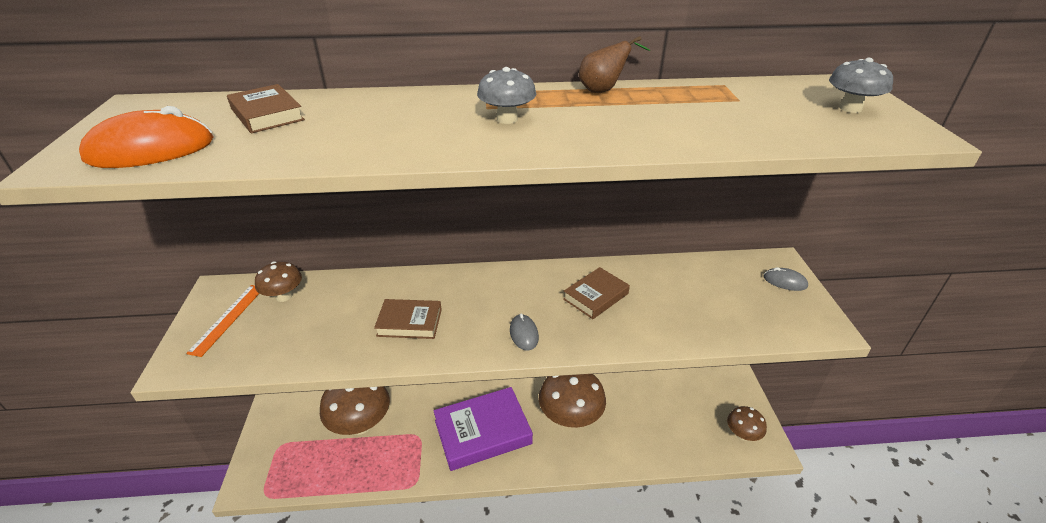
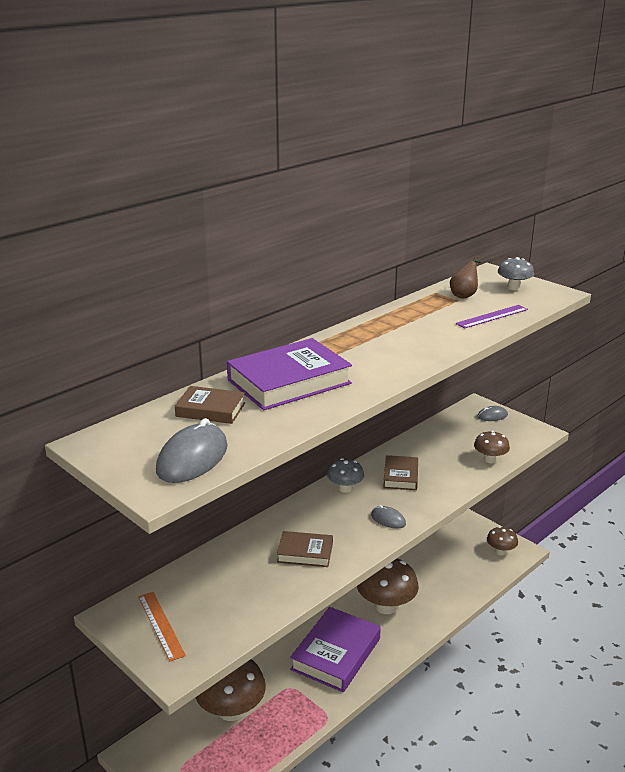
camera: 40 degrees left, 10 degrees down
orange mouse [79,106,213,168] -> grey mouse [156,418,228,483]
brown mushroom [255,261,302,302] -> brown mushroom moved to [474,430,510,463]
brown book [374,299,442,339] -> brown book turned 45 degrees clockwise [277,531,333,567]
grey mushroom [477,67,536,124] -> grey mushroom moved to [327,458,364,493]
brown pear [579,36,651,93] -> brown pear moved to [450,256,481,298]
none -> purple book [227,338,352,410]
none -> purple ruler [455,305,528,328]

